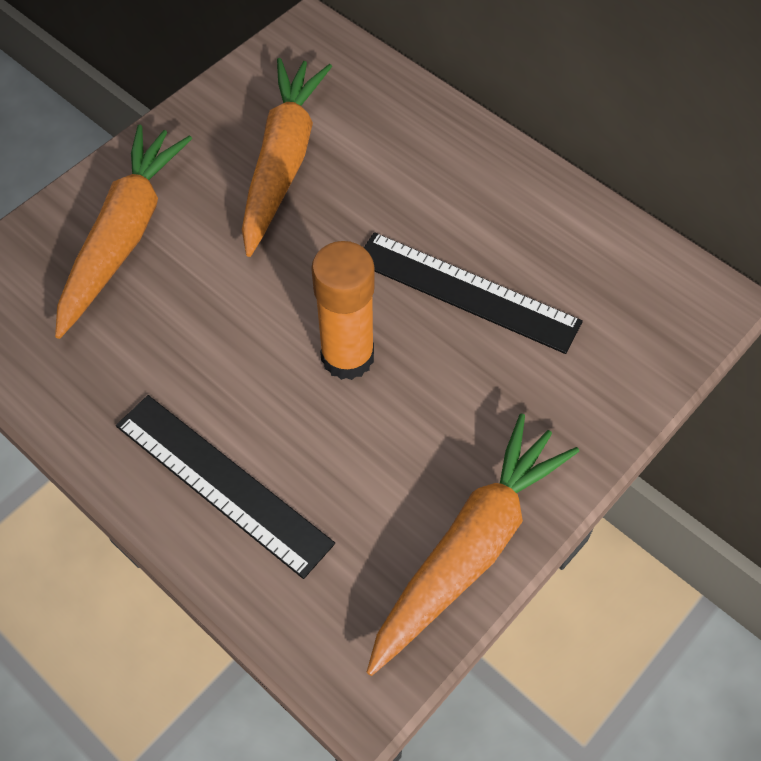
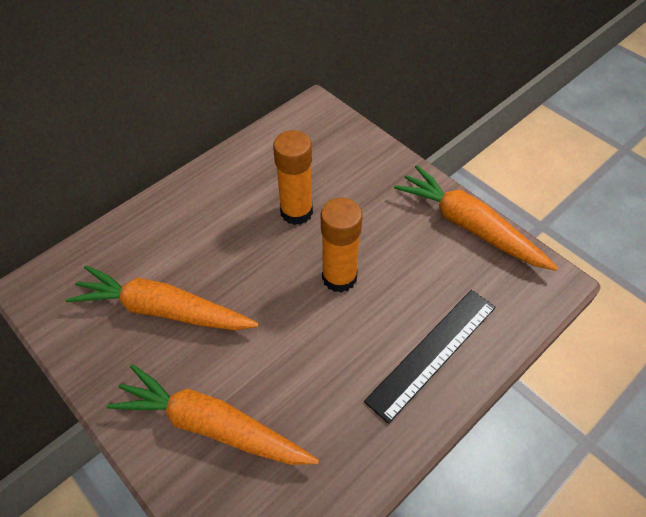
camera: 85 degrees left, 5 degrees down
black ruler [364,232,583,354] -> orange glue stick [273,130,313,225]

